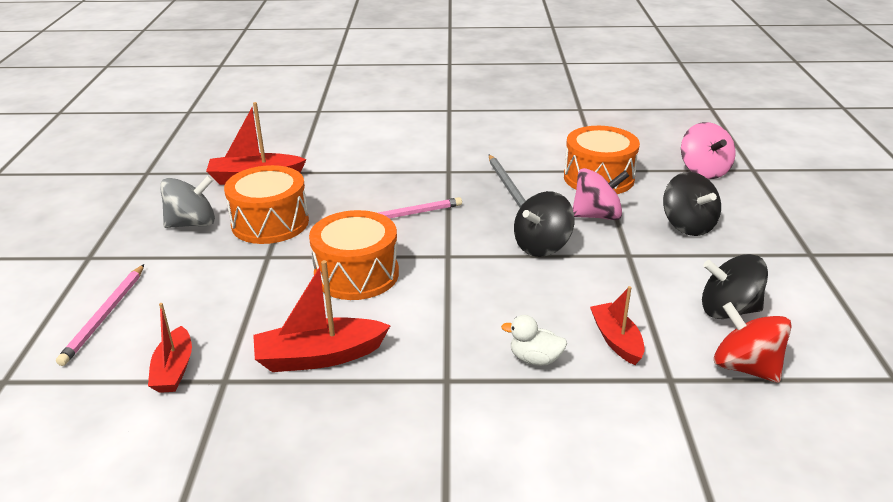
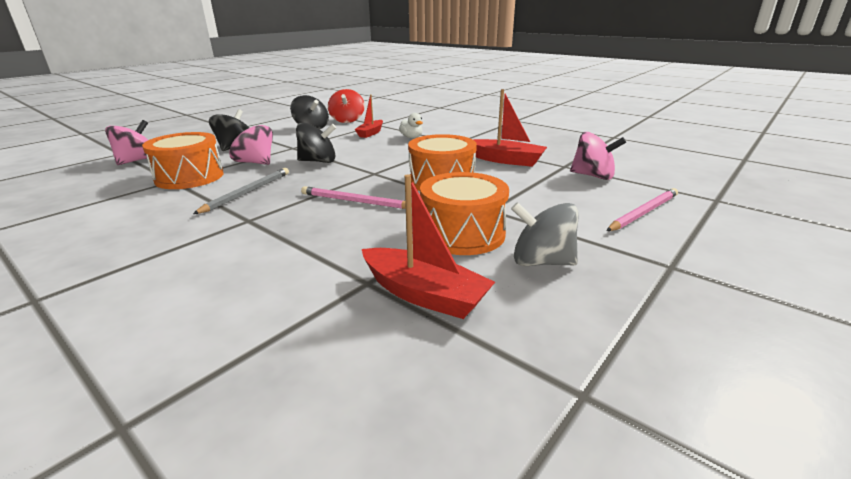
camera: 140 degrees left, 5 degrees down
red boat [148,303,192,393] -> pink spinning top [570,132,626,180]

